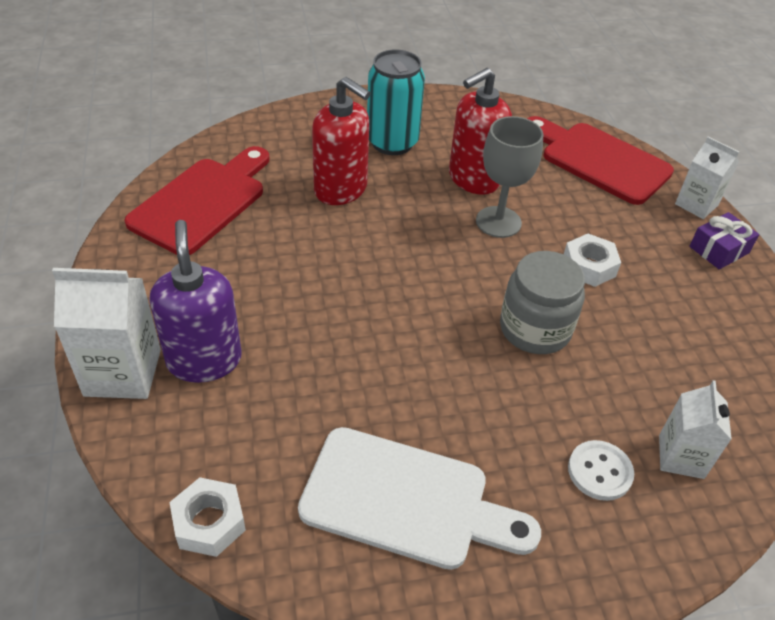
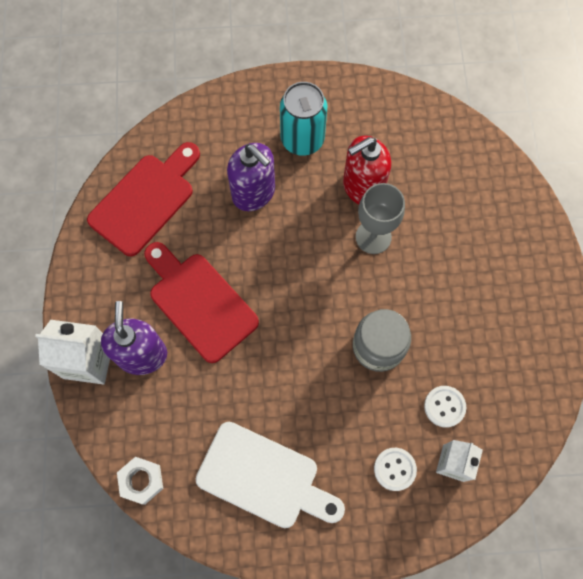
camera: 10 degrees right, 25 degrees up
red soap dispenser [312,77,370,205] -> purple soap dispenser [227,143,275,211]
red cutting board [527,116,674,205] -> red cutting board moved to [144,242,259,363]
white nut [564,234,621,287] -> none
white carton [675,137,739,219] -> none
purple gift [690,212,759,269] -> none
none -> white button [424,386,466,428]

